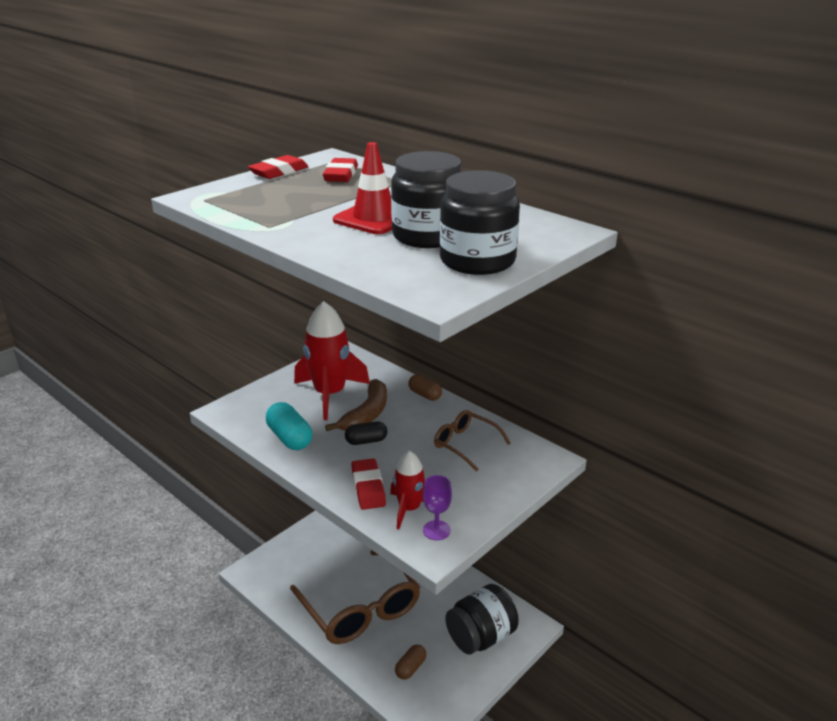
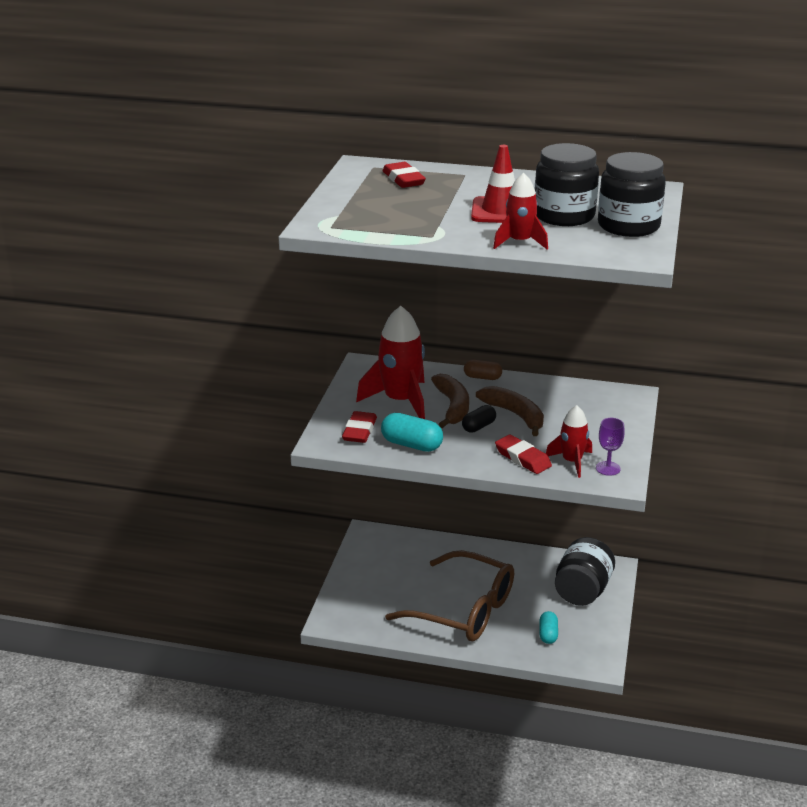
camera: 30 degrees left, 0 degrees up
red eraser [248,155,309,179] -> red eraser moved to [342,411,377,443]
brown capsule [395,644,427,680] -> turquoise capsule [539,611,558,644]
brown glasses [434,410,511,472] -> none
none -> brown banana [476,386,544,436]
none -> red rocket [493,173,548,250]

